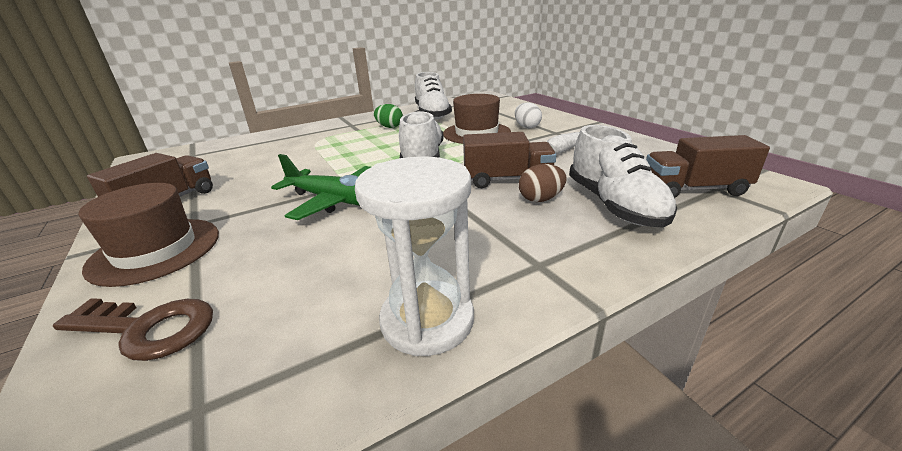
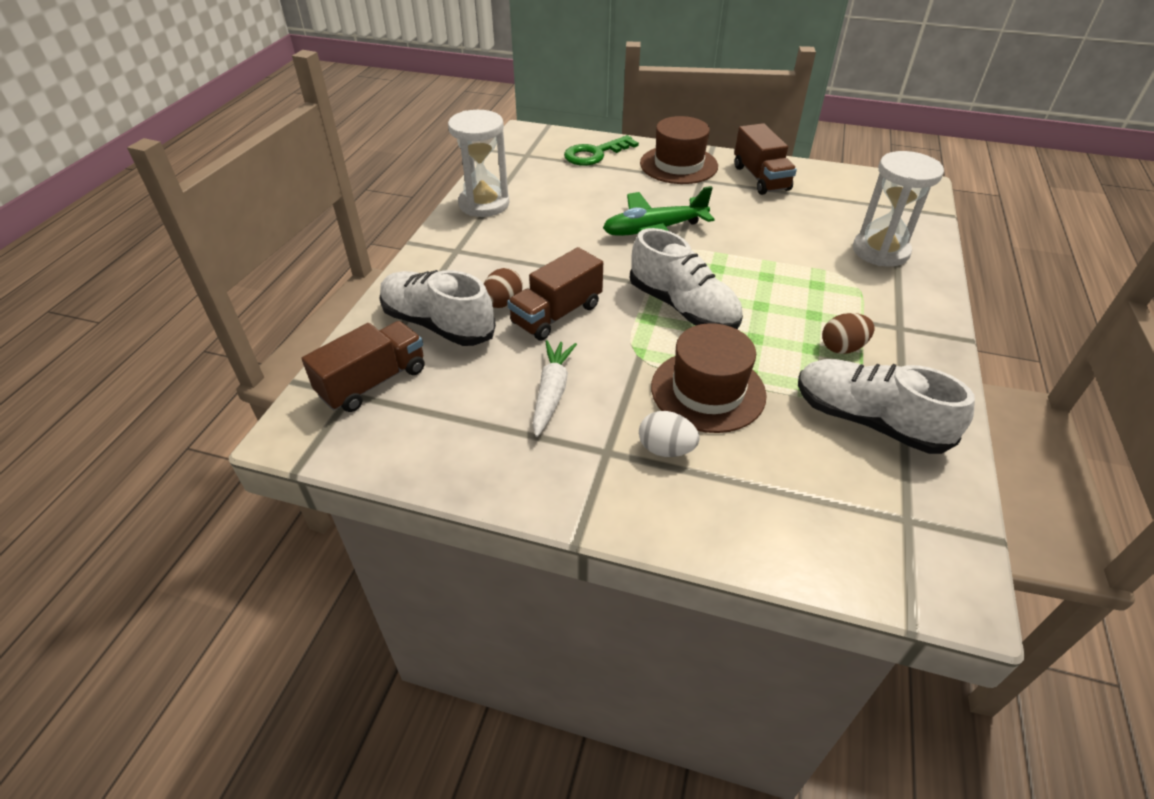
camera: 135 degrees right, 15 degrees up
brown key [53,298,213,361] -> green key [564,135,639,166]
green egg [374,104,403,128] -> brown egg [822,313,875,354]
none -> white hourglass [853,151,944,267]

